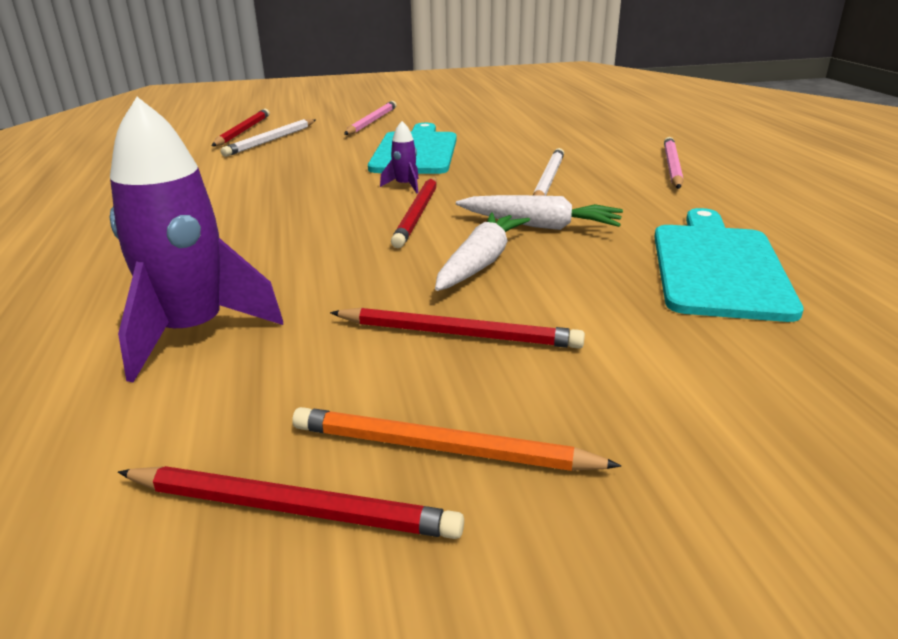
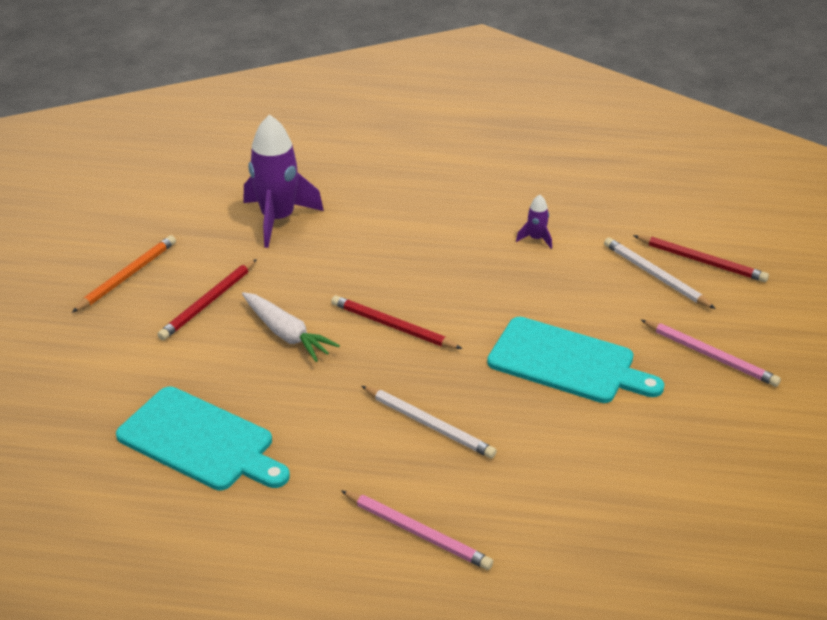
camera: 110 degrees right, 10 degrees up
red pencil [118,466,464,539] -> none
purple rocket [380,121,419,193] -> purple rocket moved to [516,195,552,249]
white carrot [456,195,623,230] -> none

